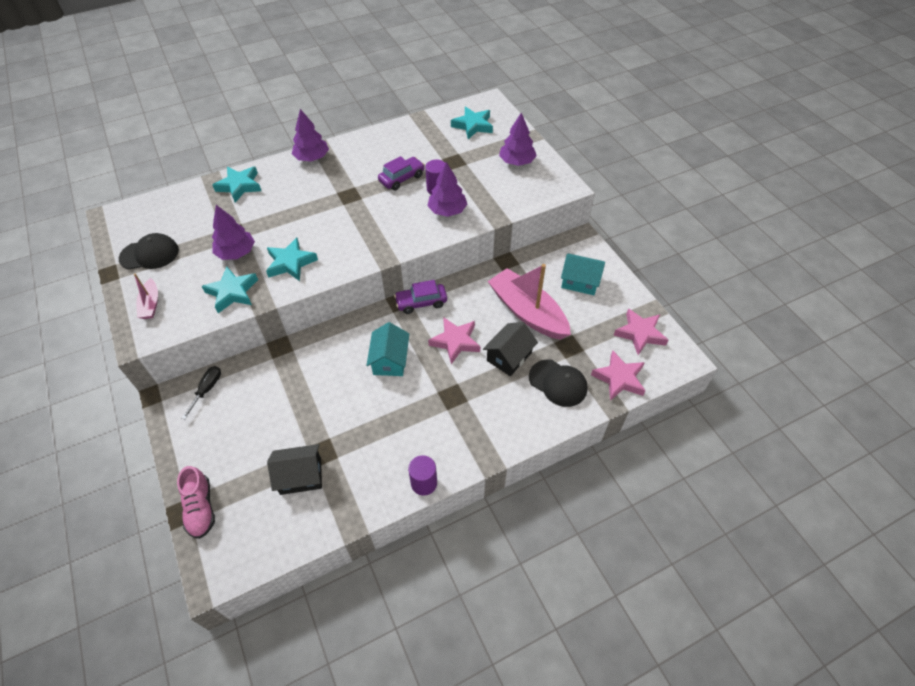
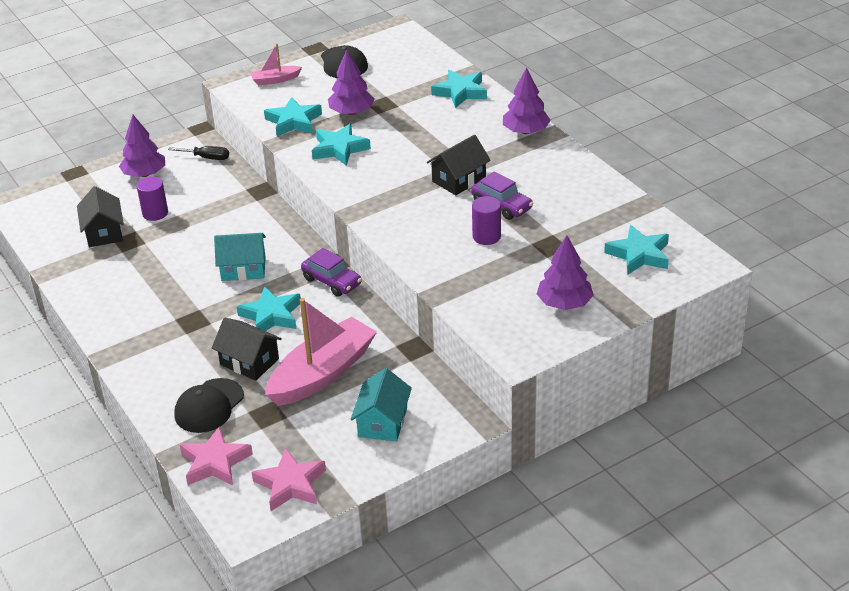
camera: 85 degrees right, 15 degrees down
pink shoe [177,466,215,539] -> none
purple car [394,280,447,314] -> purple car turned 150 degrees clockwise [301,248,362,297]
purple cylinder [408,456,437,496] -> purple cylinder moved to [137,176,168,221]
purple tree [427,162,467,217] -> purple tree moved to [119,115,165,177]
pink star [428,317,480,364] -> turquoise star [237,286,301,331]
none -> black house [427,135,491,195]

